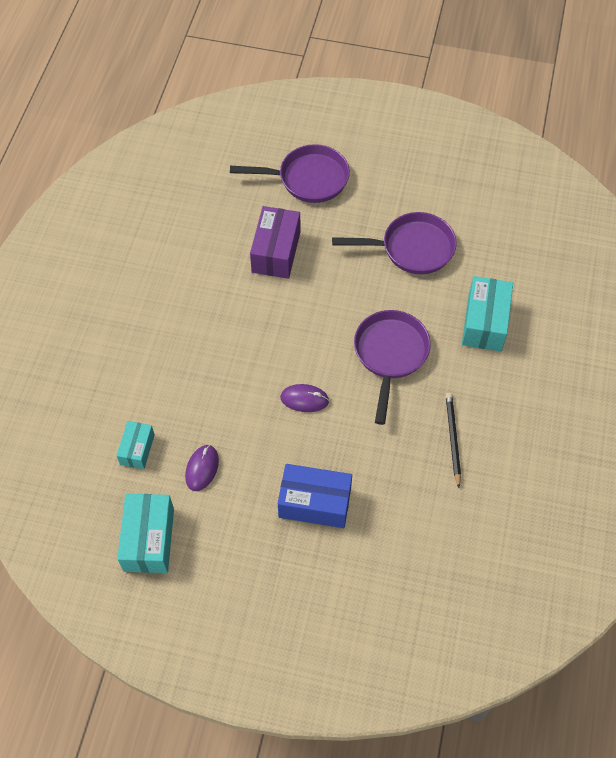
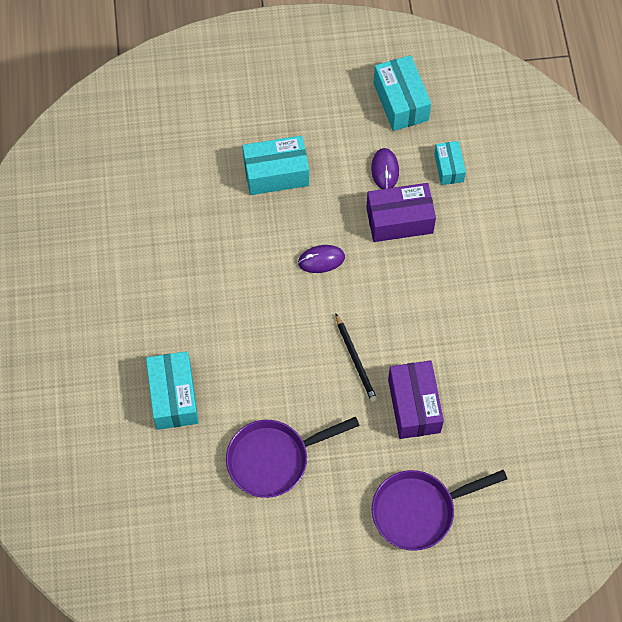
camera: 160 degrees right, 5 degrees up
blue box [278,464,352,528] -> turquoise box [242,136,309,195]
purple pan [354,310,431,425] -> none
black pencil [446,393,461,488] -> black pencil moved to [335,313,377,403]
none -> purple box [366,183,436,242]

